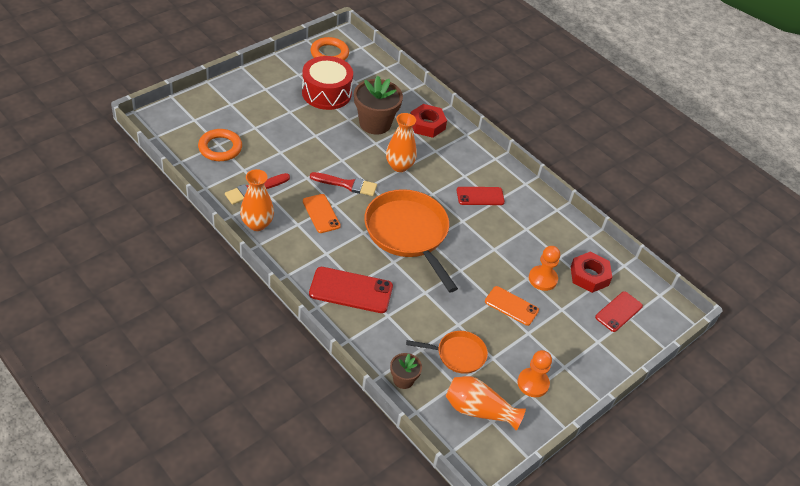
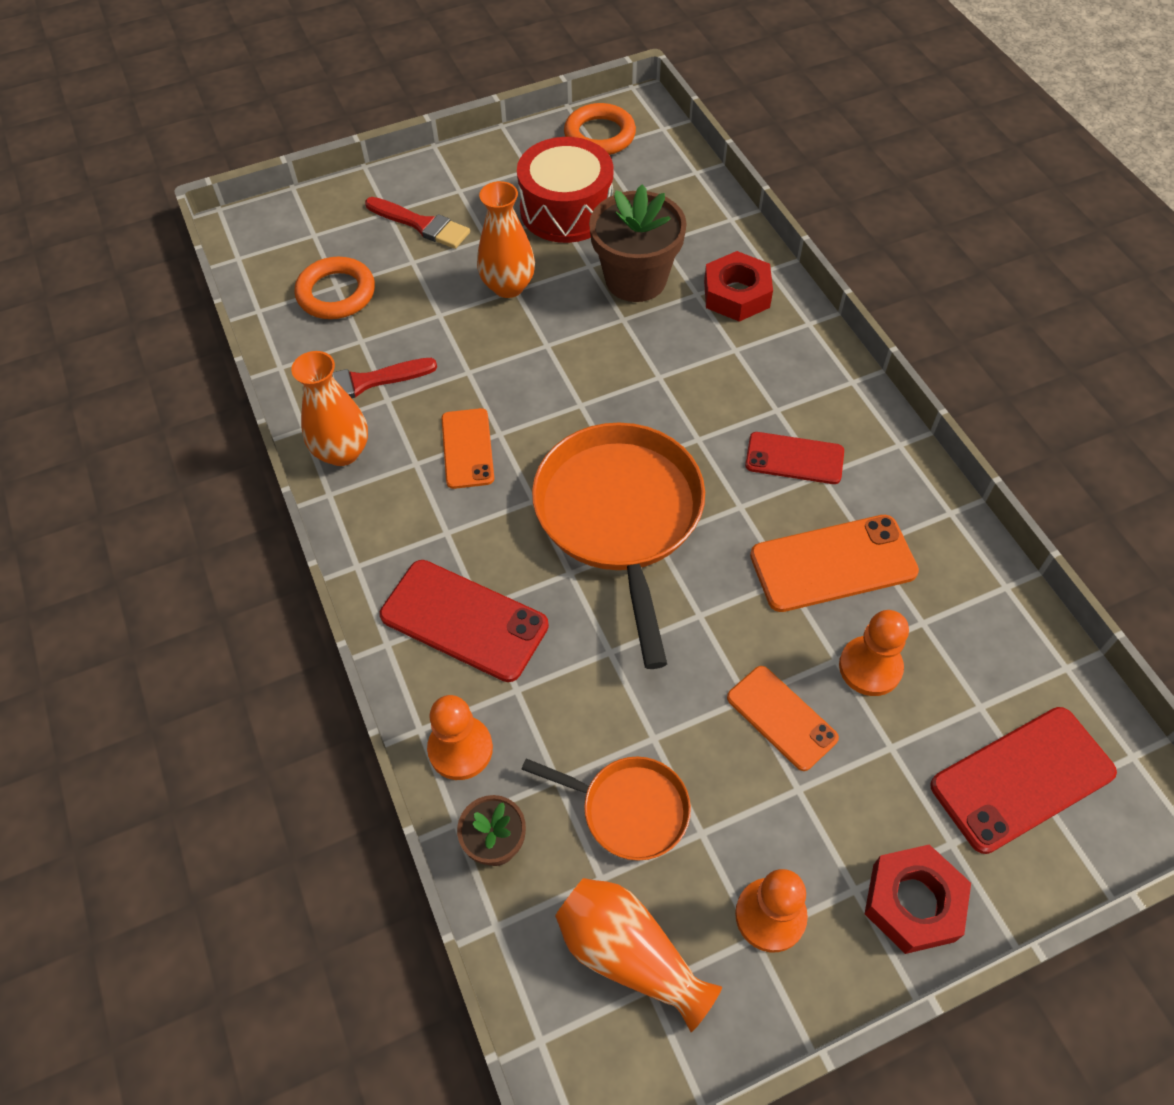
camera: 25 degrees right, 10 degrees up
red brush [310,172,377,196] -> red brush moved to [365,197,470,249]
orange vase [386,113,417,172] -> orange vase moved to [477,181,535,298]
red nut [571,251,612,293] -> red nut moved to [865,844,971,954]
red phone [595,291,643,332] -> red phone [930,707,1117,854], size x1.54
none -> orange pawn [427,695,493,780]
none -> orange phone [750,515,919,612]

